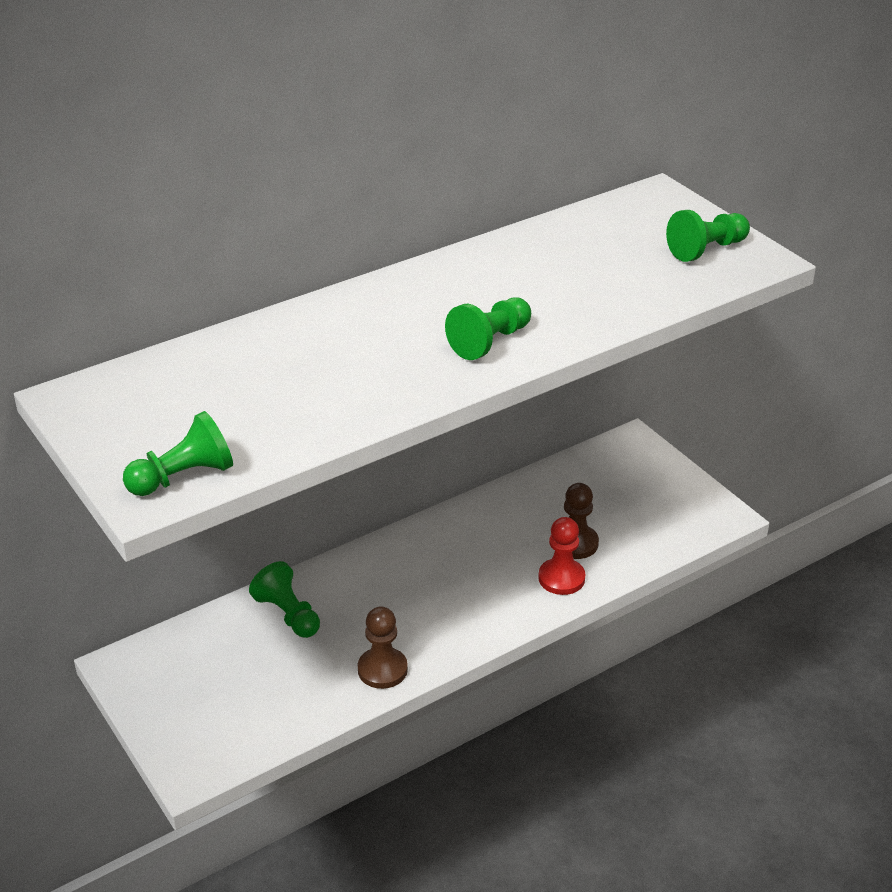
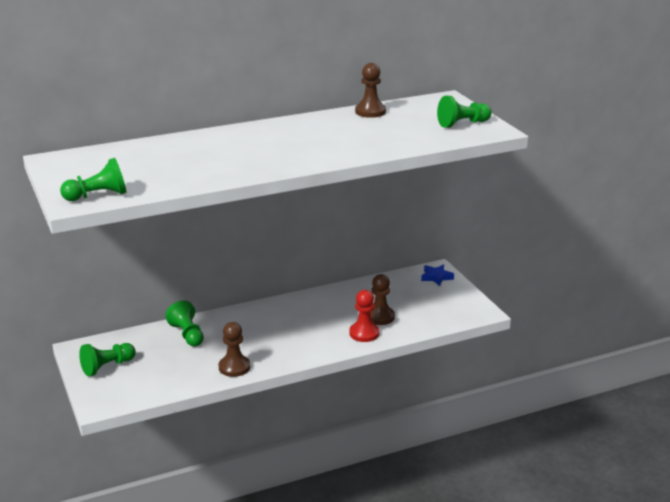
camera: 10 degrees right, 10 degrees down
green pawn [445,297,531,360] -> green pawn moved to [79,343,136,376]
none -> brown pawn [355,63,386,118]
none -> blue star [421,264,454,286]

